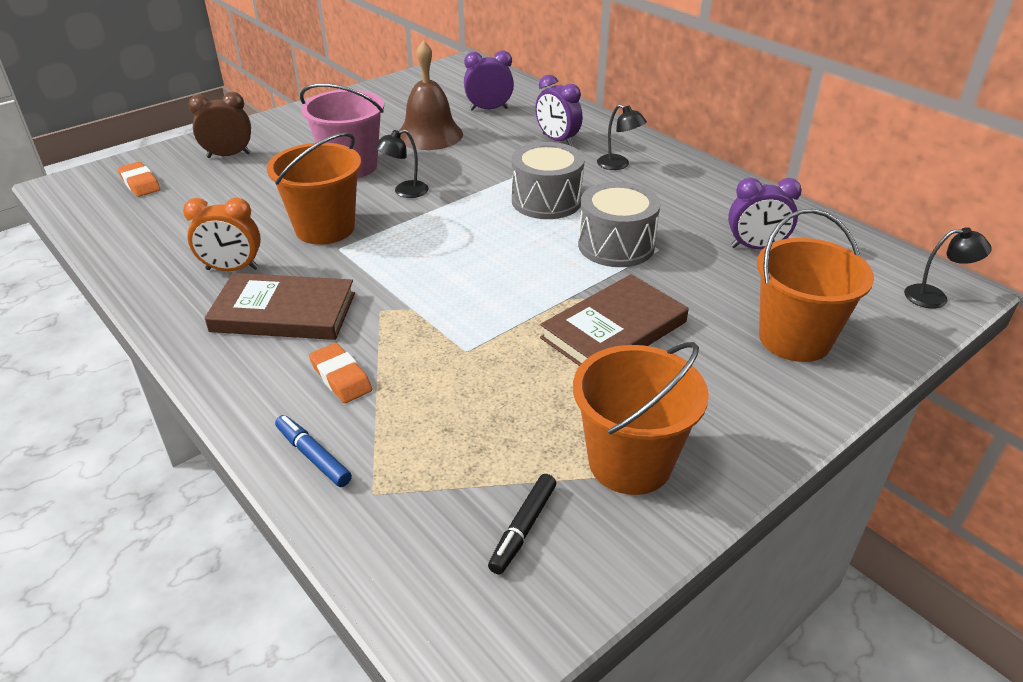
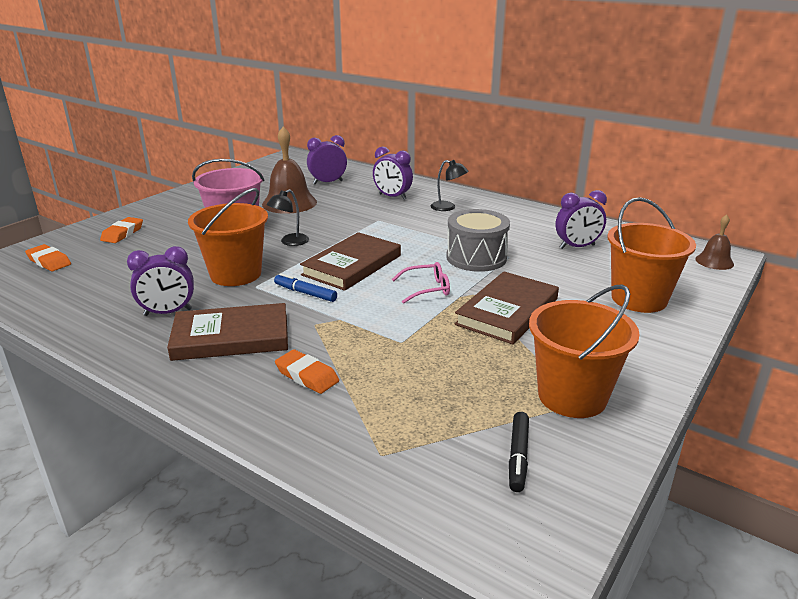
camera: 15 degrees left, 10 degrees down
orange clock [183,198,261,271] -> purple clock [127,246,194,316]
brown clock [188,92,251,158] -> orange eraser [100,217,143,243]
blue marker [275,415,352,487] -> blue marker moved to [274,273,337,302]
grey drum [512,142,584,219] -> none
black lamp [904,227,992,309] -> brown bell [695,214,734,270]
none -> brown book [300,232,401,291]
none -> pink glasses [392,262,450,304]

